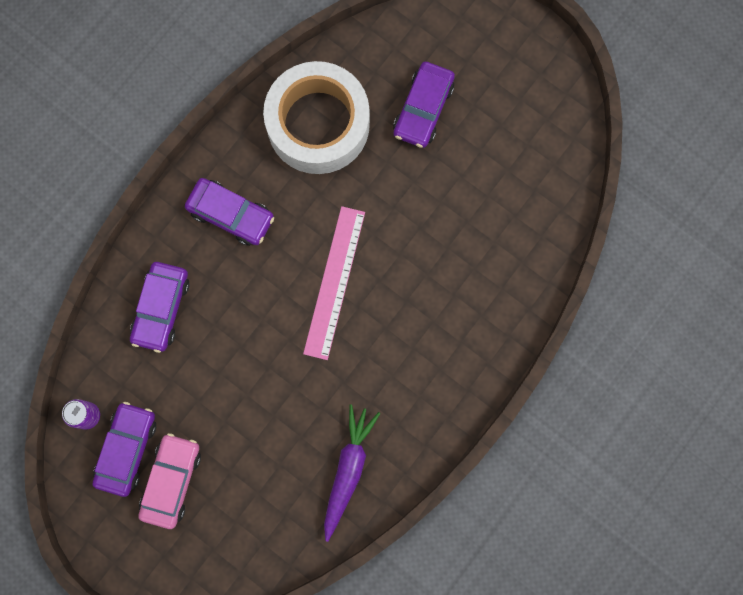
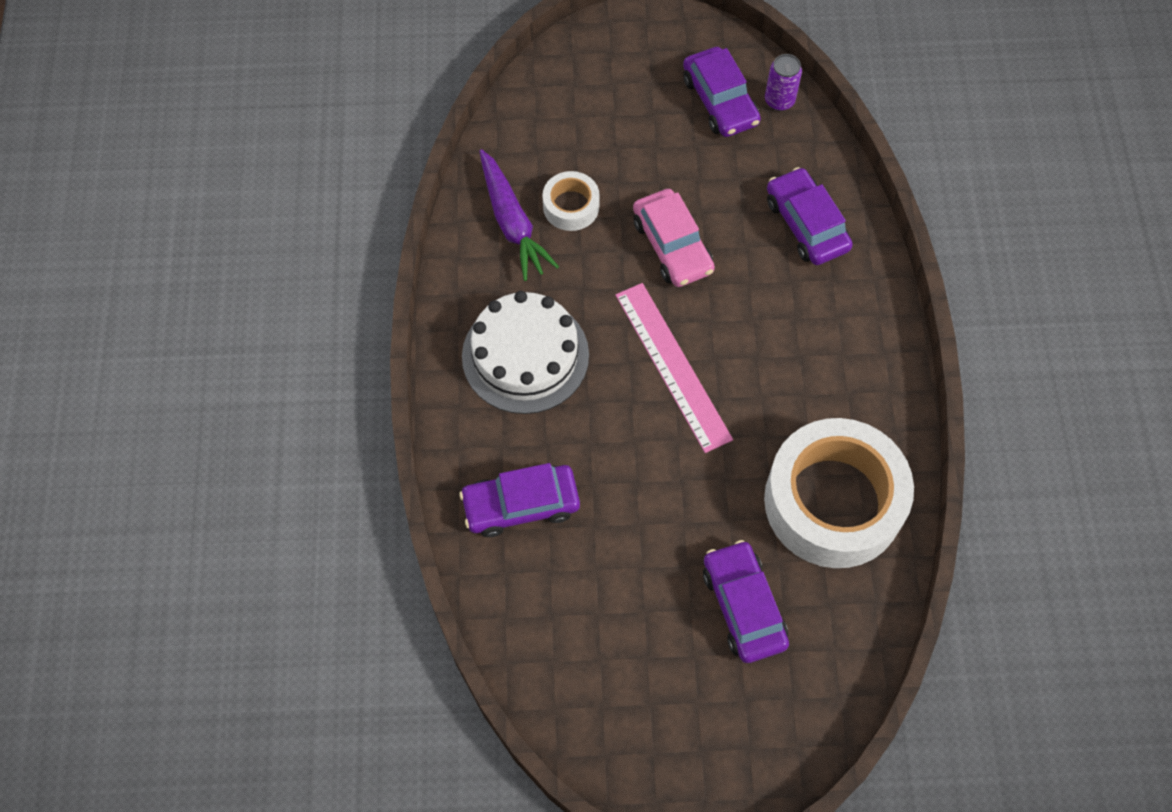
camera: 140 degrees right, 15 degrees down
pink car [139,433,201,529] -> pink car moved to [633,189,715,287]
purple car [185,178,274,246] -> purple car moved to [459,463,580,537]
none -> white cake [462,291,589,414]
none -> white tape [542,171,600,231]

